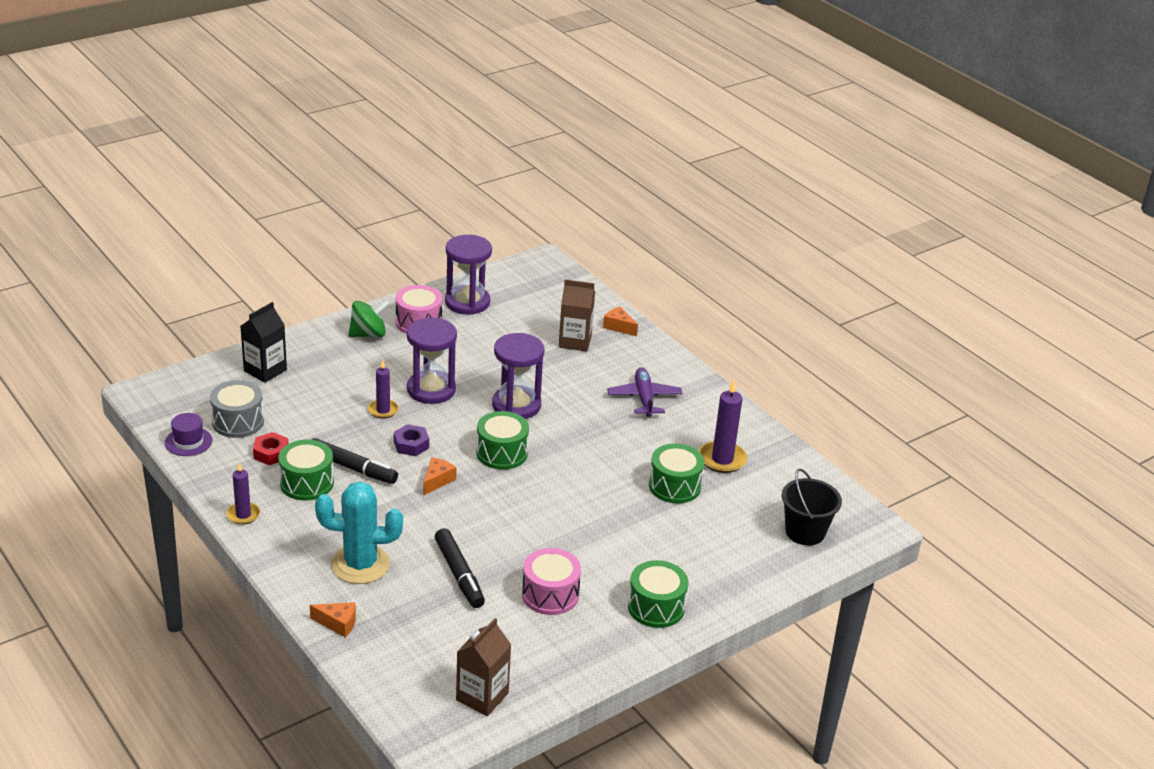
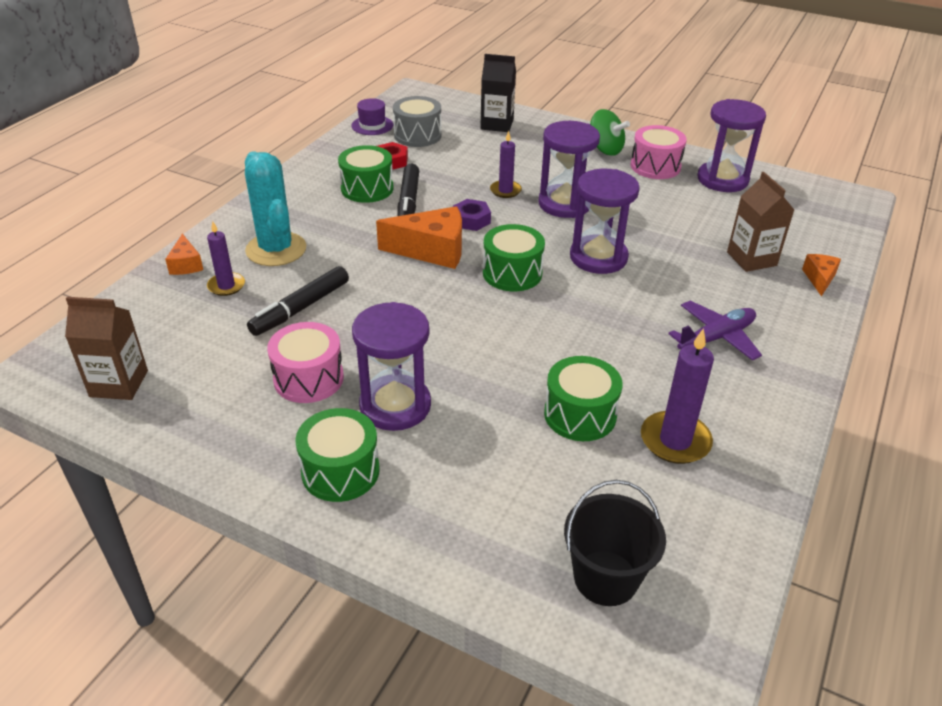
camera: 65 degrees right, 5 degrees up
purple candle [226,462,260,525] -> purple candle moved to [207,221,245,296]
orange cheese [423,457,456,495] -> orange cheese [376,206,462,269], size x1.88
none -> purple hourglass [352,302,431,431]

